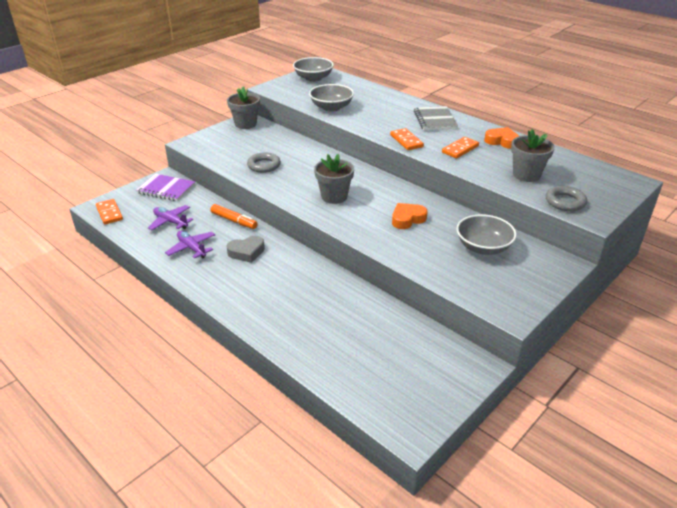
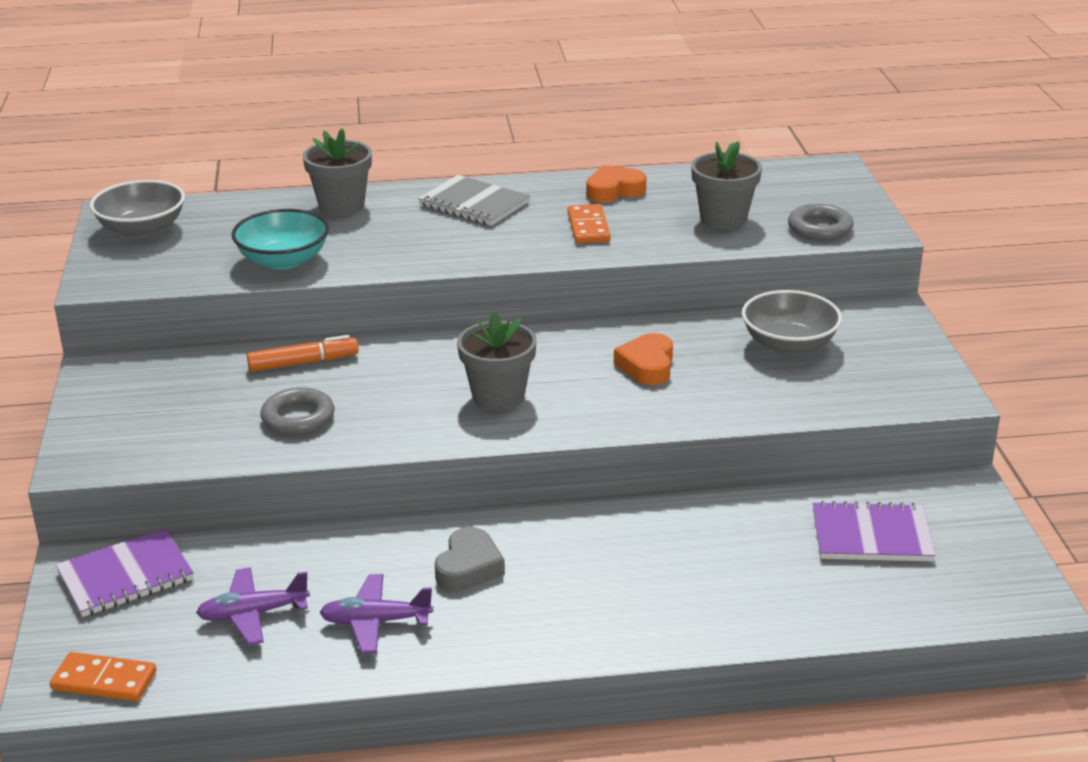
camera: 50 degrees left, 5 degrees down
orange marker [210,204,258,229] -> orange marker moved to [247,335,359,372]
grey flower pot [227,87,260,129] -> grey flower pot moved to [303,128,372,216]
grey bowl [309,84,354,112] -> turquoise bowl [231,209,329,270]
orange domino [390,128,424,150] -> none
none -> purple notebook [813,501,936,561]

